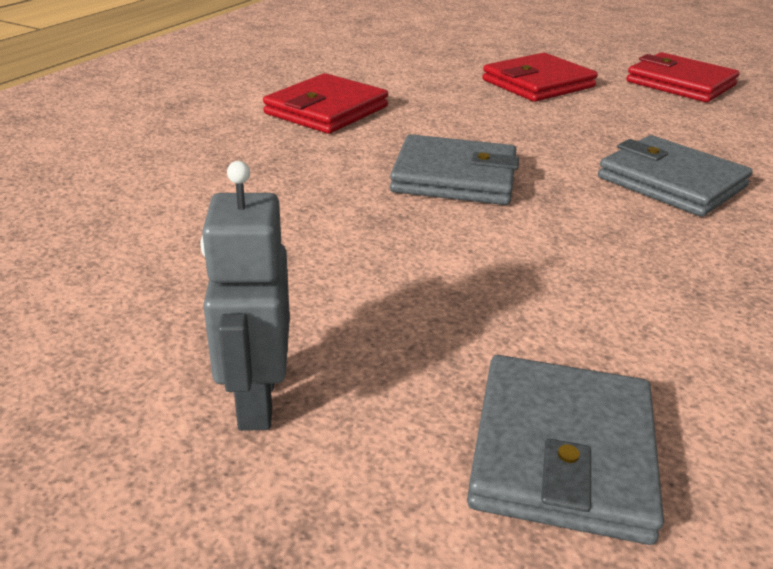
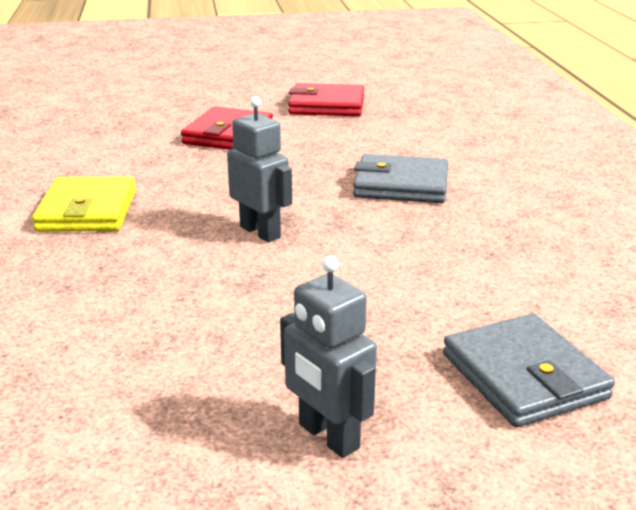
camera: 35 degrees left, 5 degrees down
red wallet [263,73,388,134] -> yellow wallet [32,176,136,231]
grey wallet [390,134,519,205] -> grey robot [227,96,292,242]

